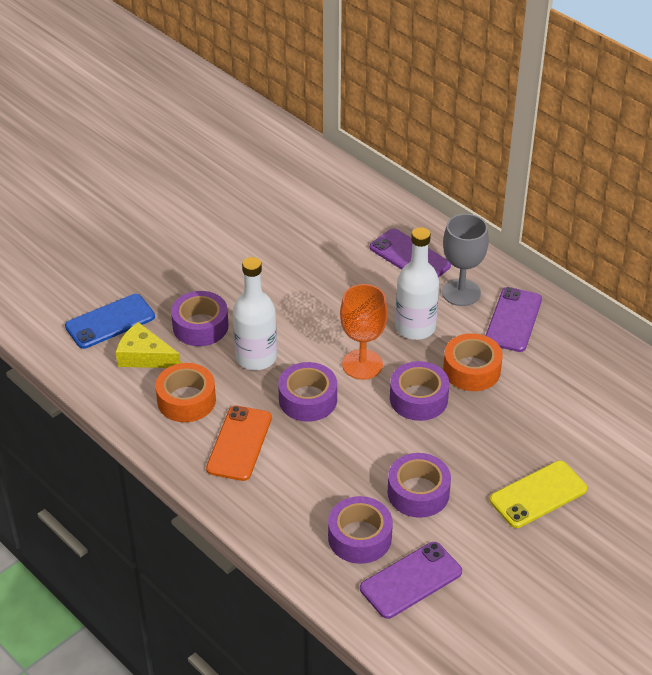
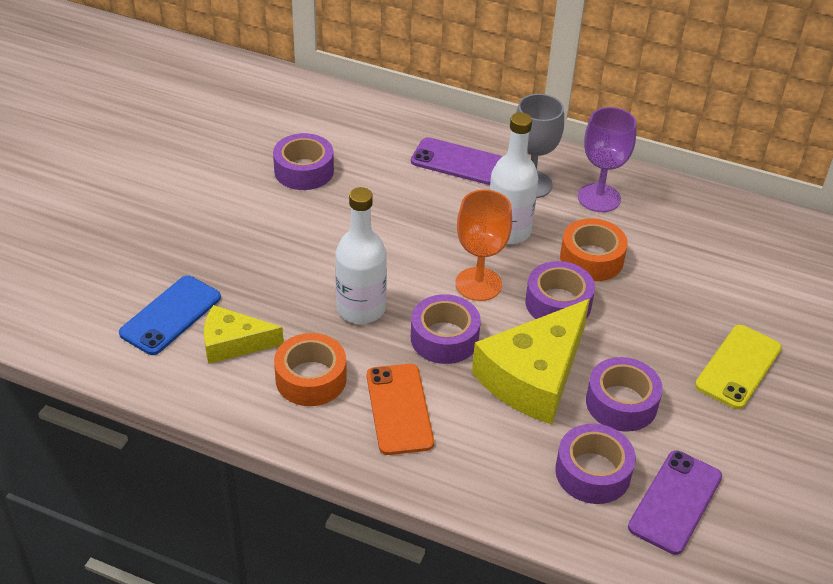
camera: 25 degrees left, 0 degrees up
purple tape [171,291,228,346] -> purple tape moved to [273,133,334,190]
purple phone [485,287,542,352] -> purple goblet [578,107,637,212]
none -> yellow cheese [472,299,590,424]

